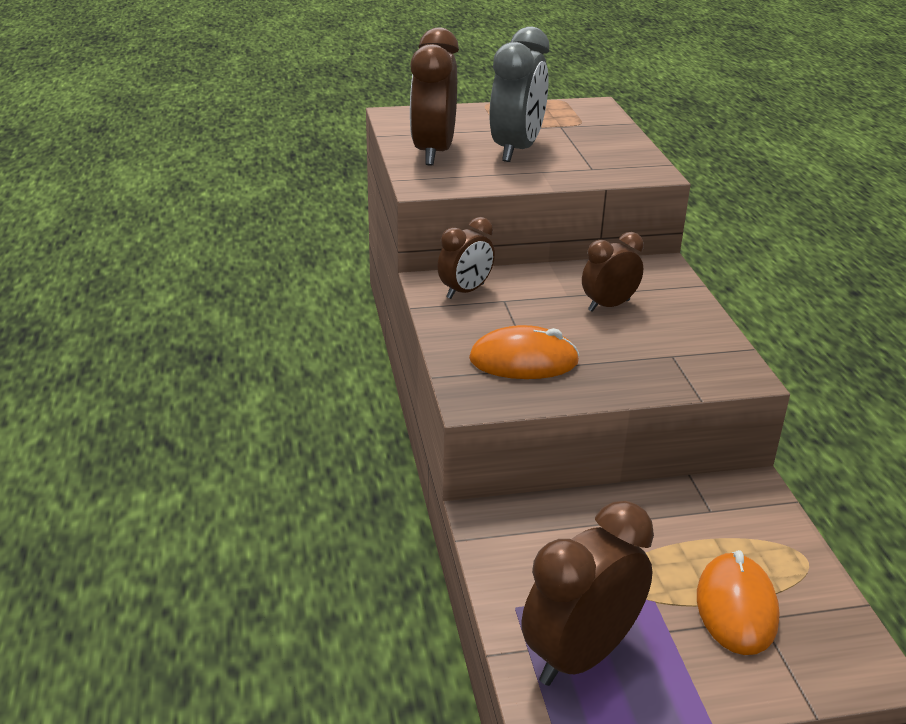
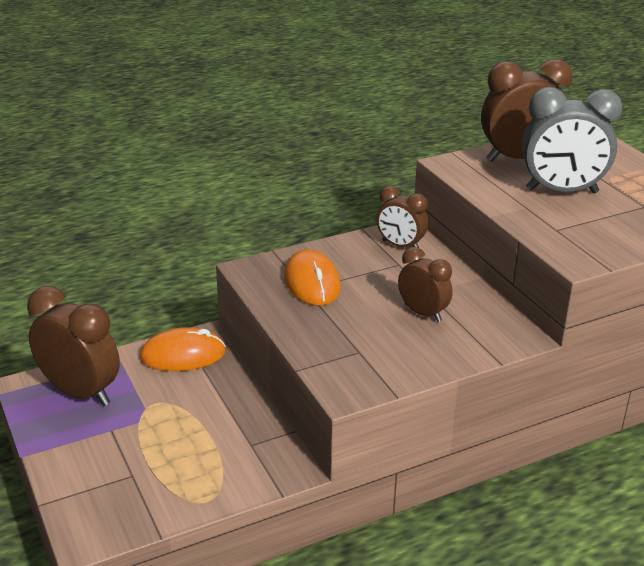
camera: 75 degrees right, 0 degrees up
orange mouse [697,550,780,655] -> orange mouse moved to [140,327,226,371]

